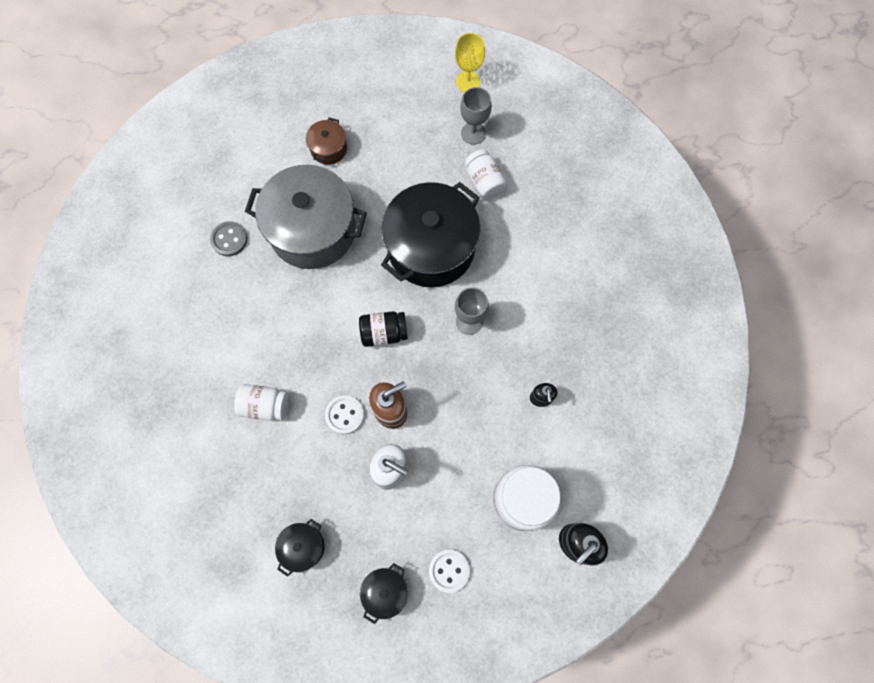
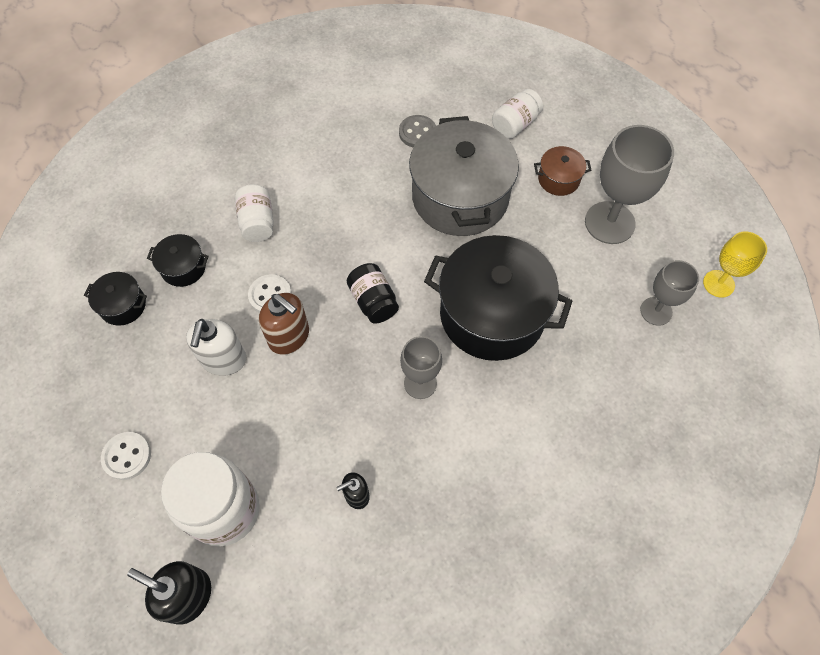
camera: 70 degrees right, 10 degrees down
black pot [360,563,408,624] -> black pot moved to [147,234,209,287]
white jar [465,149,507,200] -> white jar moved to [492,89,543,139]
none -> grey goblet [585,125,674,244]

